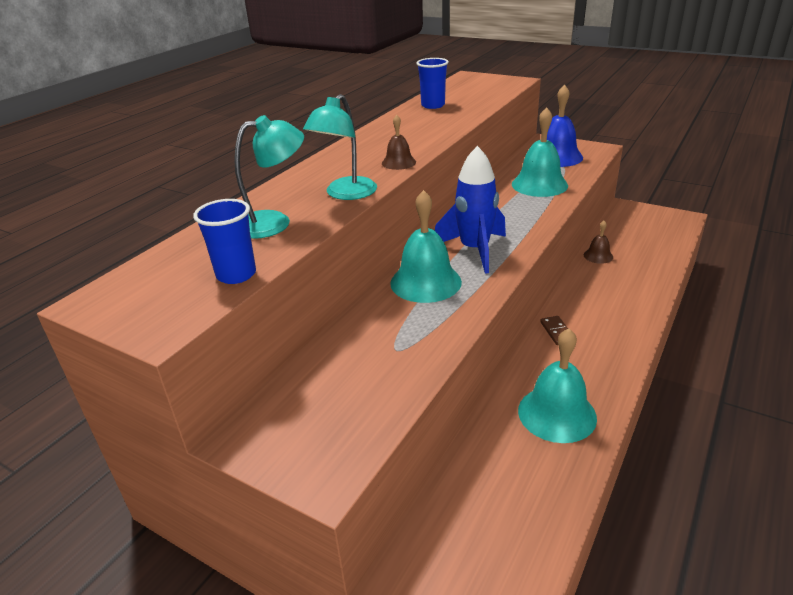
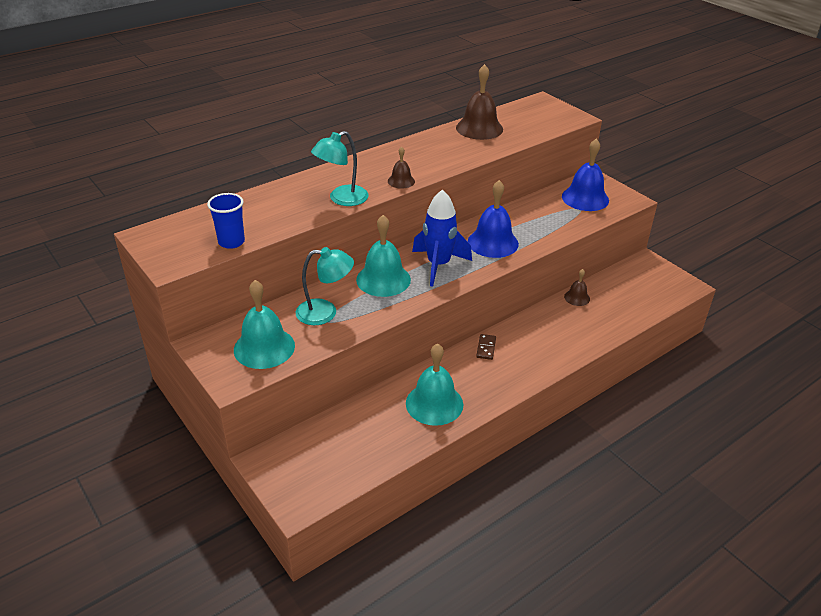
camera: 20 degrees right, 5 degrees up
turquoise lamp [234,115,304,239] -> turquoise lamp moved to [296,247,354,325]
blue cup [416,58,449,109] -> brown bell [456,64,503,140]
turquoise bell [512,107,568,197] -> turquoise bell moved to [234,280,295,369]
none -> blue bell [468,180,519,258]

